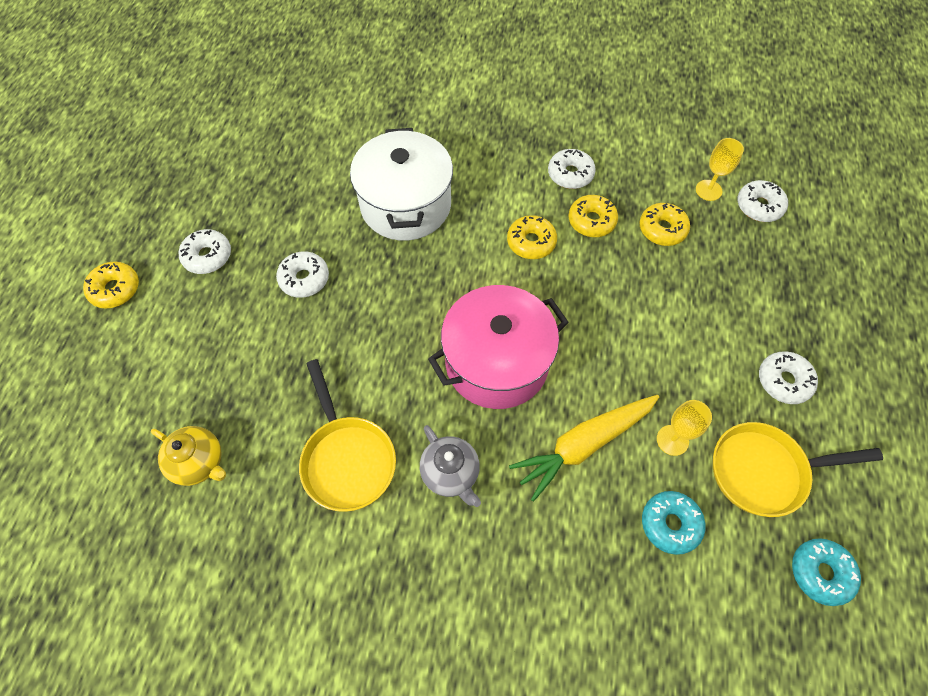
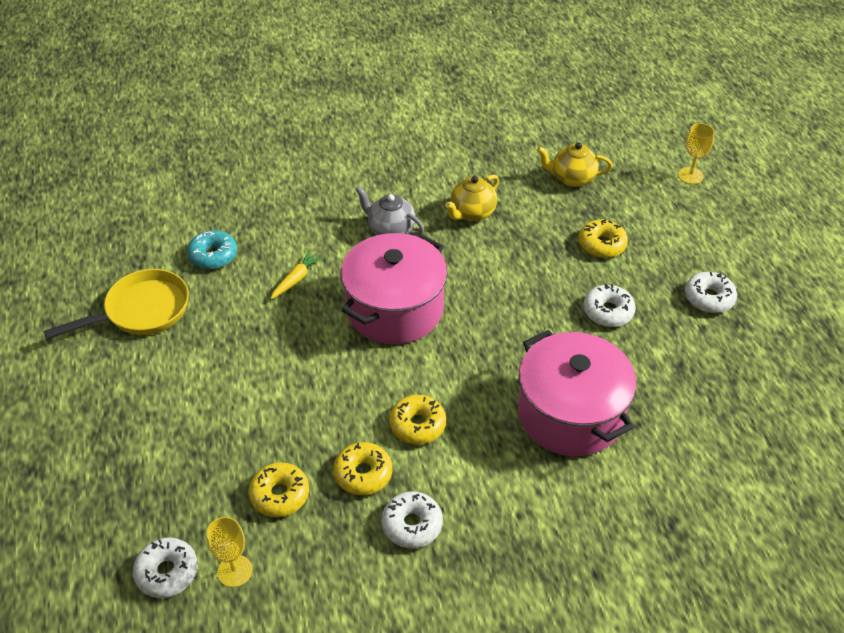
camera: 155 degrees right, 15 degrees down
yellow donut [83,262,139,308] -> yellow donut moved to [579,219,628,258]
yellow pan [299,359,396,512] -> yellow teapot [445,175,499,221]
white pot [350,128,453,241] -> pink pot [518,330,636,456]
yellow carrot [509,395,659,502] -> yellow carrot [270,251,323,299], size x0.50
yellow goblet [657,400,712,456] -> yellow goblet moved to [678,123,715,184]
white donut [759,351,818,404] -> none
turquoise donut [792,538,861,606] -> none

